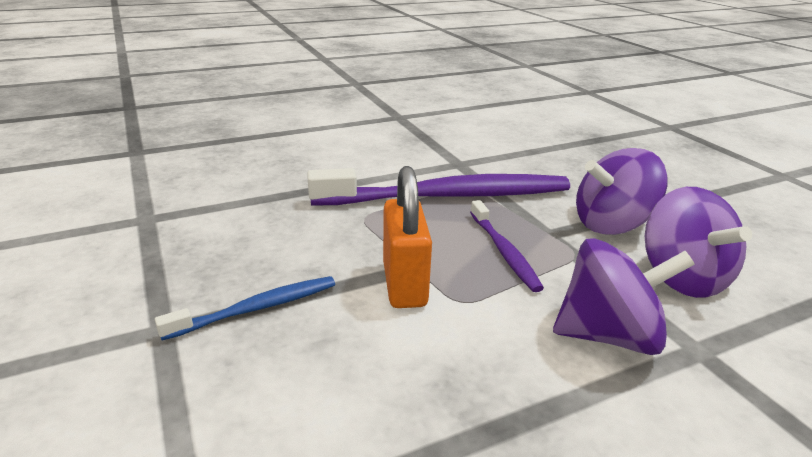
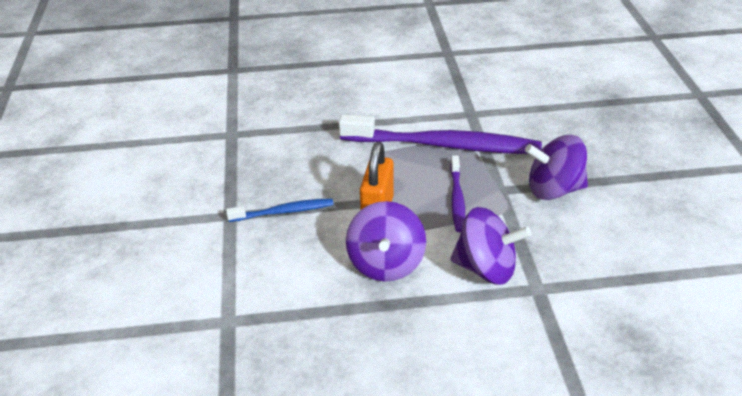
camera: 20 degrees right, 10 degrees up
purple spinning top [645,187,752,298] -> purple spinning top moved to [346,201,426,282]

